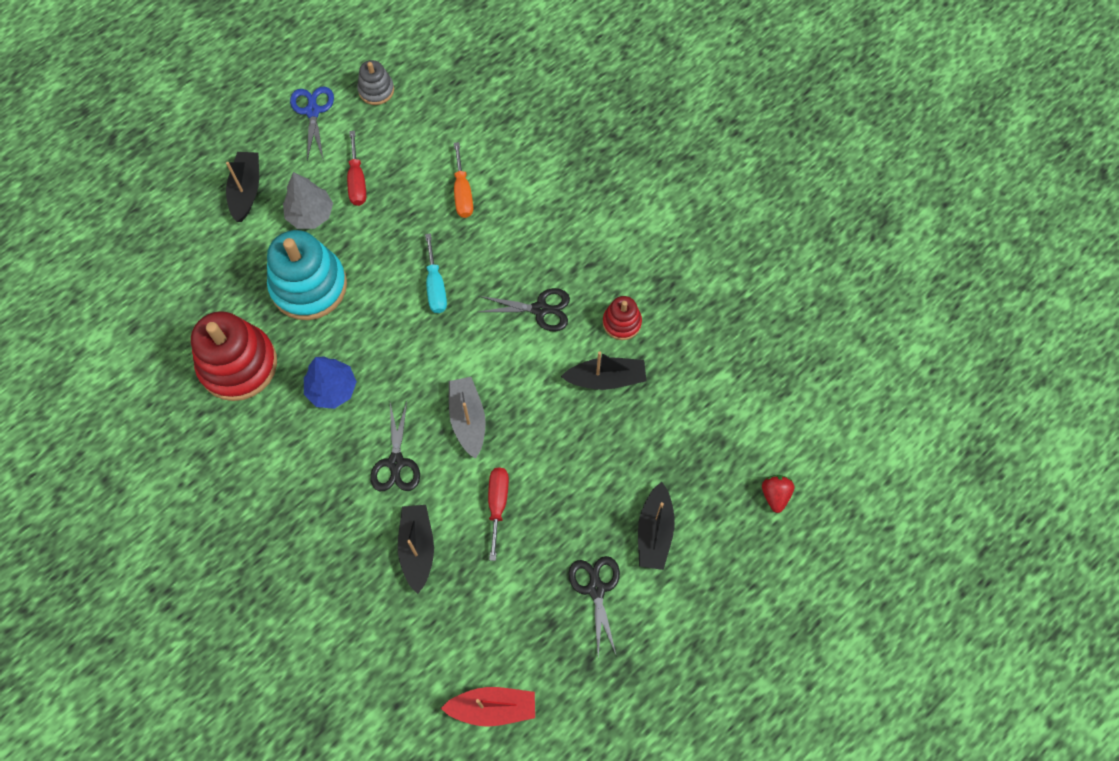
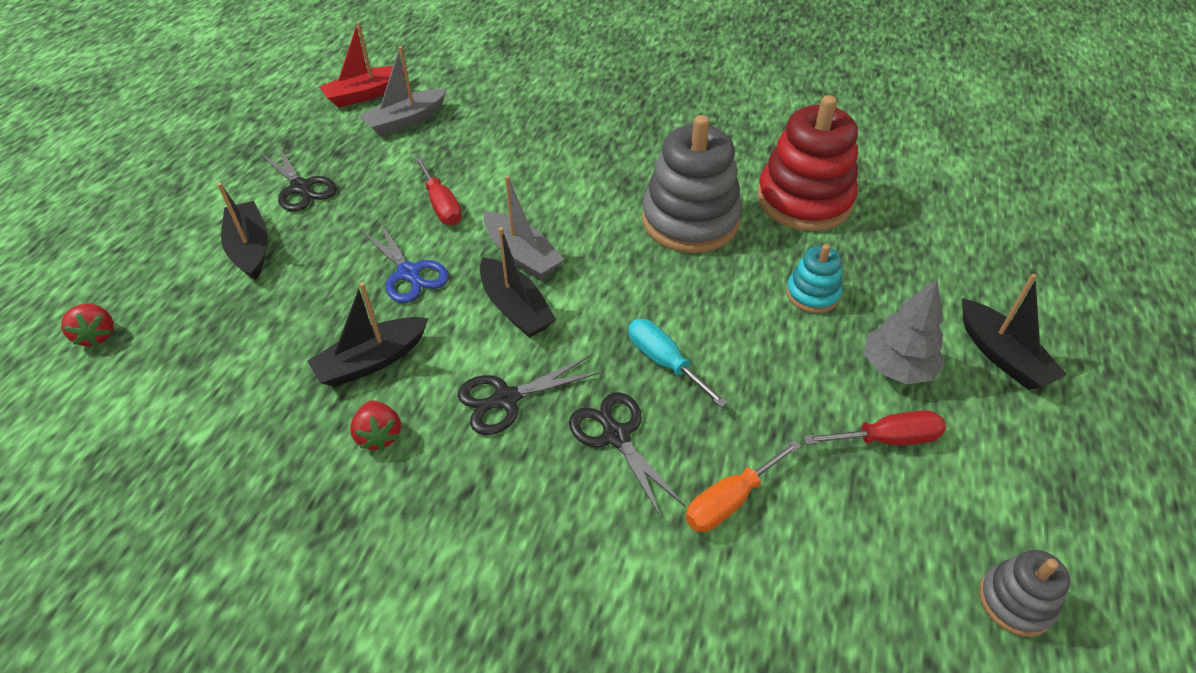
camera: 150 degrees right, 20 degrees down
turquoise stacking toy [267,230,347,320] -> turquoise stacking toy [786,244,842,313], size x0.50
blue scissors [290,86,334,160] -> blue scissors moved to [360,222,449,303]
blue tree [304,356,357,409] -> grey stacking toy [642,115,742,253]
red screwdriver [347,131,366,206] -> red screwdriver turned 120 degrees clockwise [804,410,946,445]
black scissors [370,401,420,491] -> black scissors moved to [569,392,685,518]
black boat [398,505,434,594] -> black boat moved to [480,227,556,338]
orange screwdriver [454,142,473,218] -> orange screwdriver turned 90 degrees counterclockwise [685,440,801,532]
red stacking toy [603,296,642,340] -> red strawberry [350,400,401,451]
none -> grey boat [359,46,447,136]

